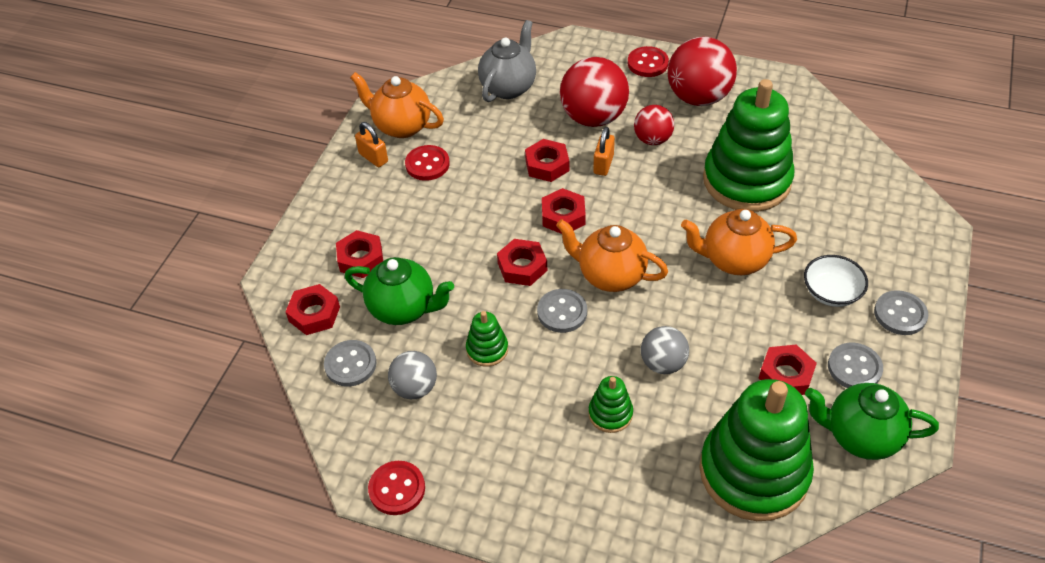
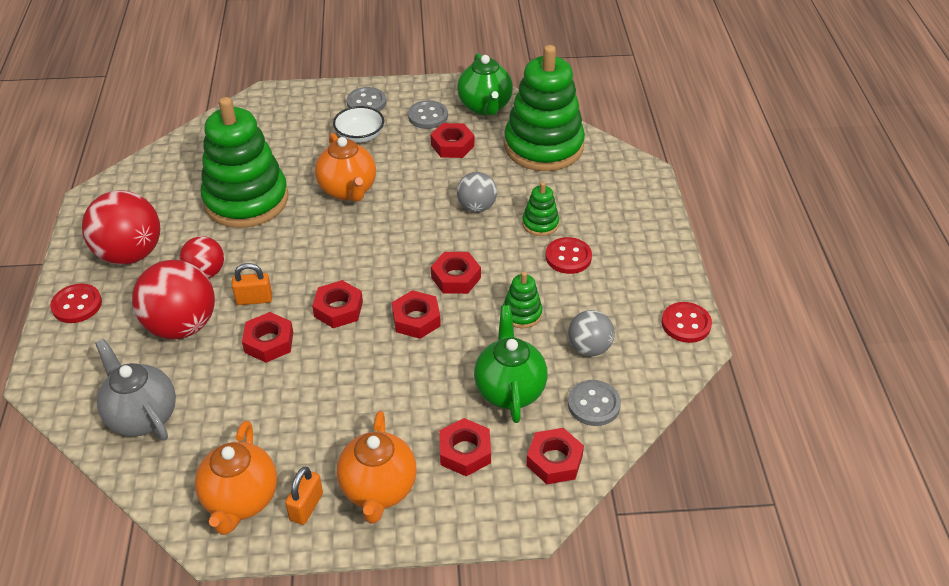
camera: 115 degrees left, 5 degrees down
red button [405,145,450,181] -> red button moved to [545,237,592,274]
grey teapot [478,20,536,102] -> grey teapot turned 45 degrees clockwise [95,339,176,441]
grey button [537,289,587,333] -> red nut [431,252,481,294]
orange teapot [556,219,668,292] -> orange teapot moved to [337,411,417,523]

